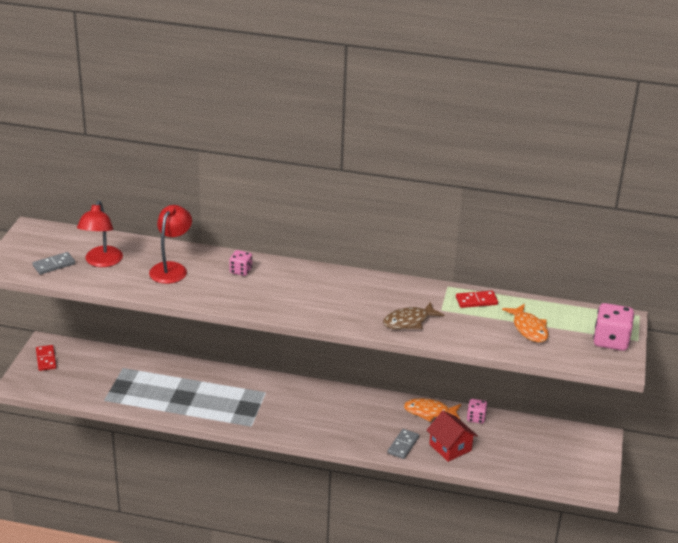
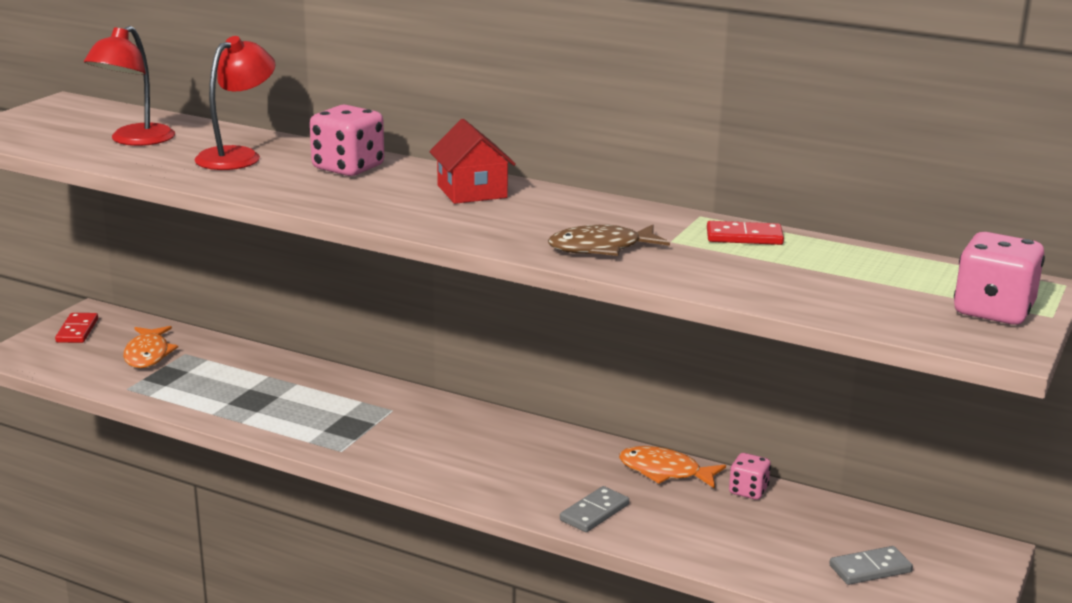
camera: 15 degrees right, 10 degrees down
grey domino [33,252,75,275] -> grey domino moved to [829,546,913,585]
pink dice [229,250,252,276] -> pink dice [310,105,384,176], size x1.73
red house [427,410,478,462] -> red house moved to [429,119,516,204]
orange fish [502,304,549,342] -> orange fish moved to [123,326,178,368]

